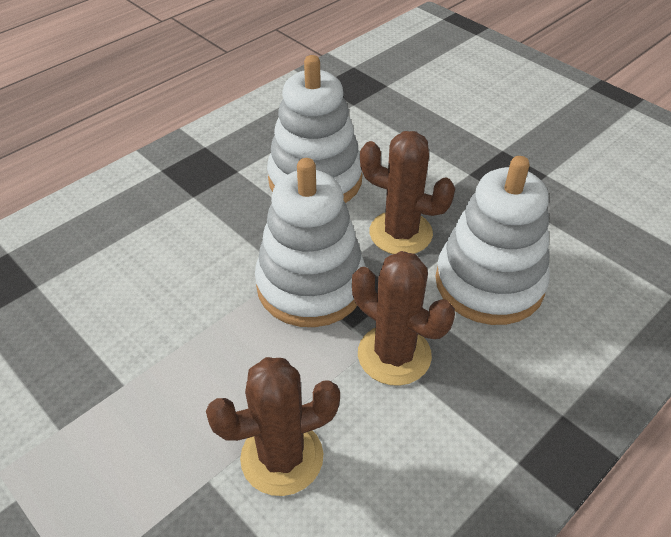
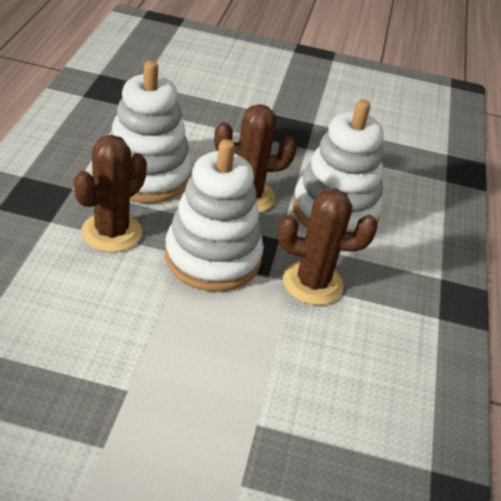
camera: 40 degrees left, 5 degrees down
brown cactus [206,357,340,496] -> brown cactus moved to [73,135,147,252]

